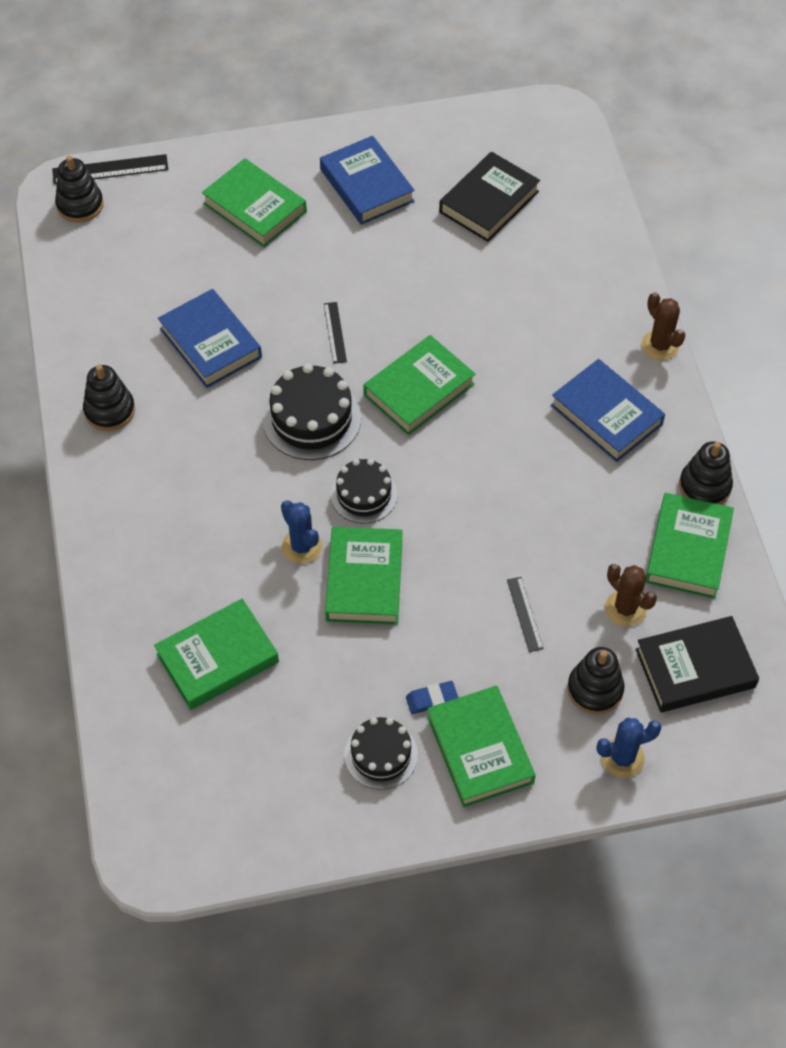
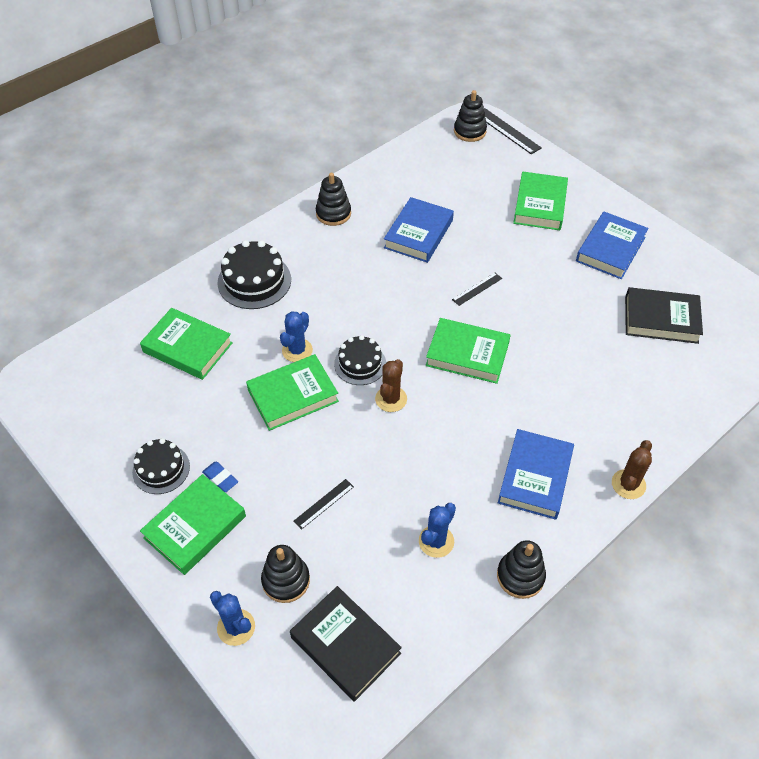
camera: 60 degrees right, 5 degrees down
black cake [262,363,361,460] -> black cake moved to [218,240,291,309]
brown cactus [605,564,657,627] -> brown cactus moved to [375,359,407,412]
green book [645,493,734,599] -> none
none -> blue cactus [419,503,456,558]

